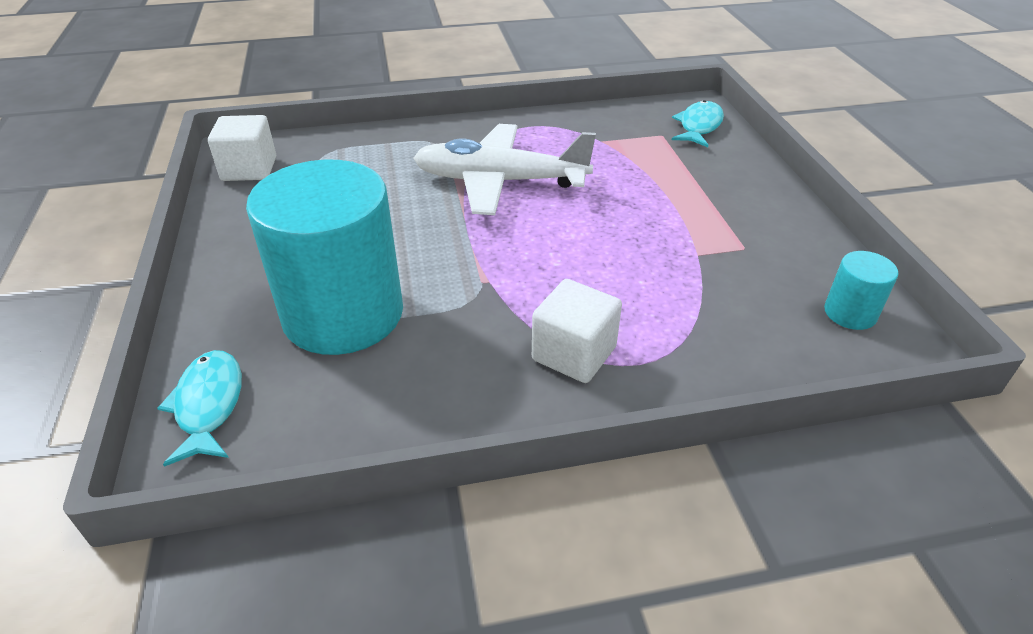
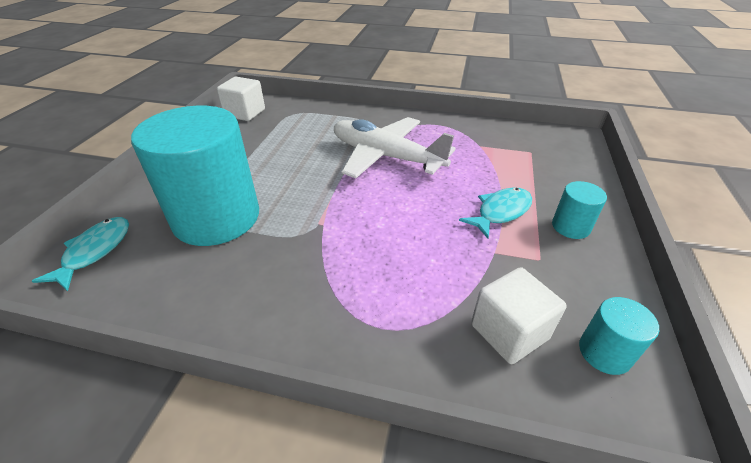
camera: 25 degrees right, 0 degrees up
white cube [532,279,622,383] -> white cube moved to [471,267,567,364]
turquoise fish [672,100,724,147] -> turquoise fish moved to [459,187,532,238]
none -> turquoise cylinder [552,181,607,239]

